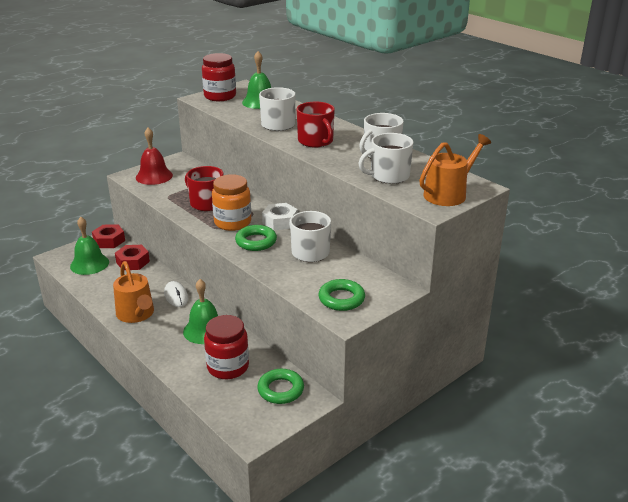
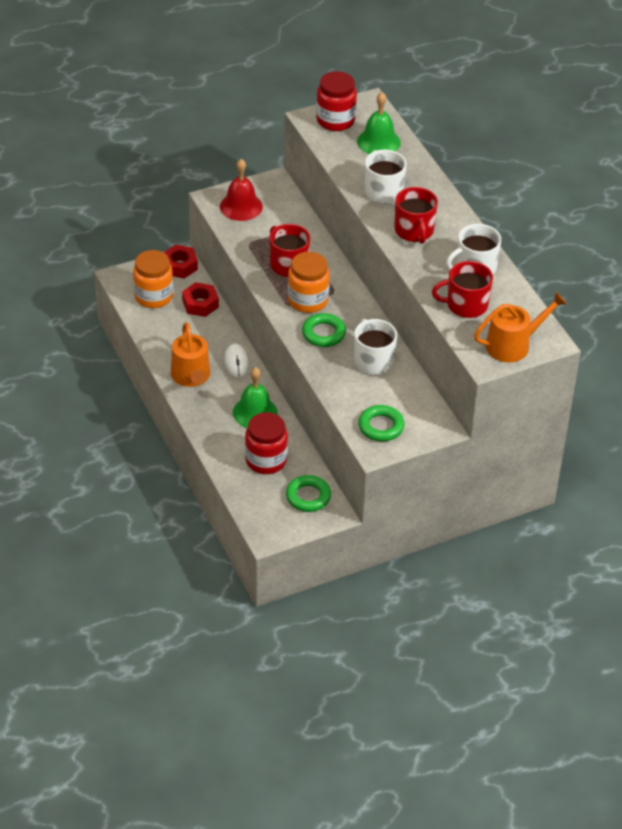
camera: 15 degrees right, 15 degrees up
green bell [70,217,109,275] -> orange jar [133,250,173,308]
white nut [262,203,298,230] -> none
white mug [358,133,414,184] -> red mug [432,261,493,318]

